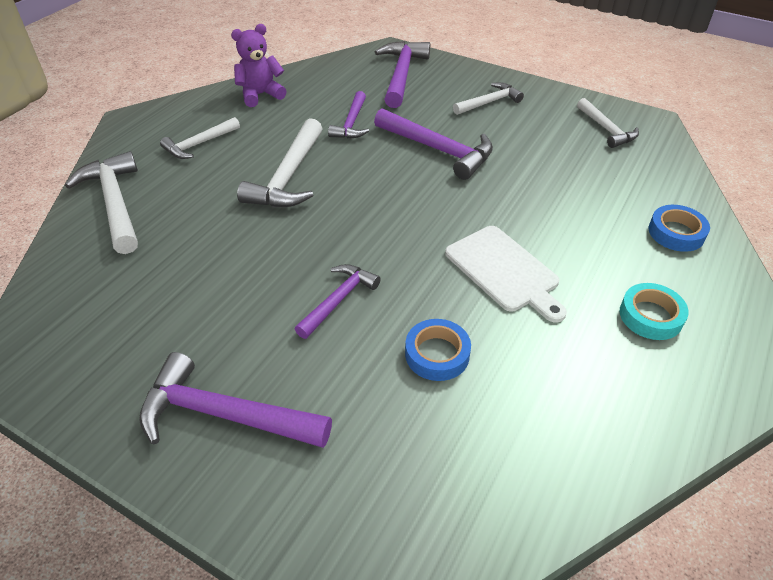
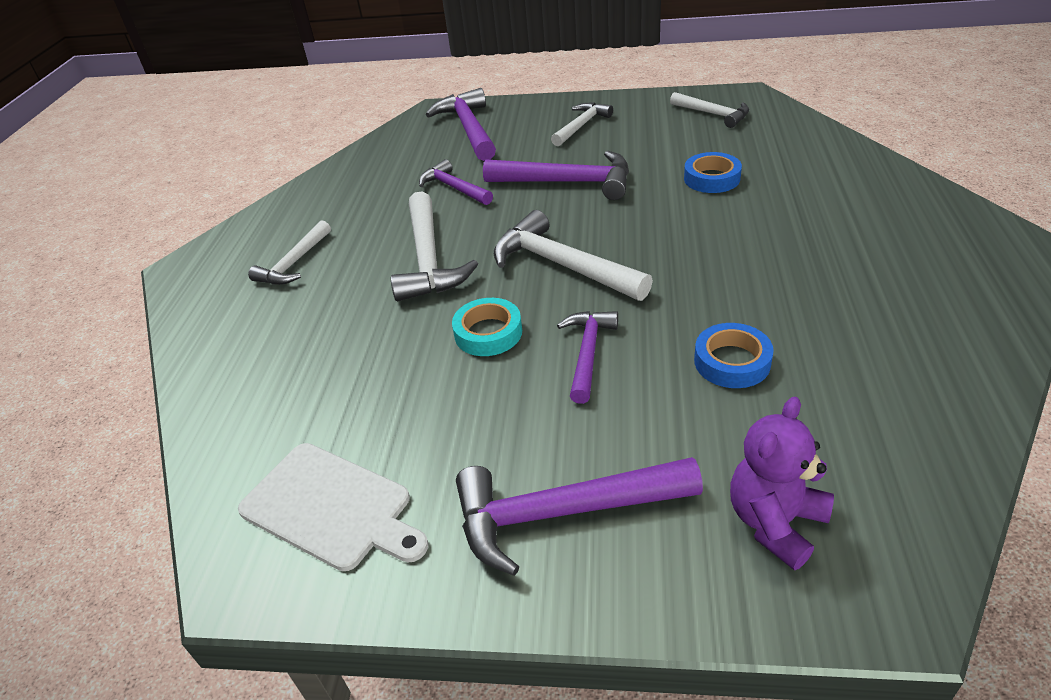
camera: 20 degrees left, 5 degrees down
white hammer [65,151,138,254] -> white hammer moved to [494,210,653,301]
purple teddy bear [231,24,287,107] -> purple teddy bear moved to [730,397,834,570]
purple hammer [328,91,369,139] -> purple hammer turned 150 degrees clockwise [419,159,493,205]
white cutting board [445,226,567,323] -> white cutting board moved to [238,443,428,571]
turquoise tape [620,283,689,340] -> turquoise tape moved to [452,298,522,356]
blue tape [648,205,710,252] -> blue tape moved to [684,152,742,193]

